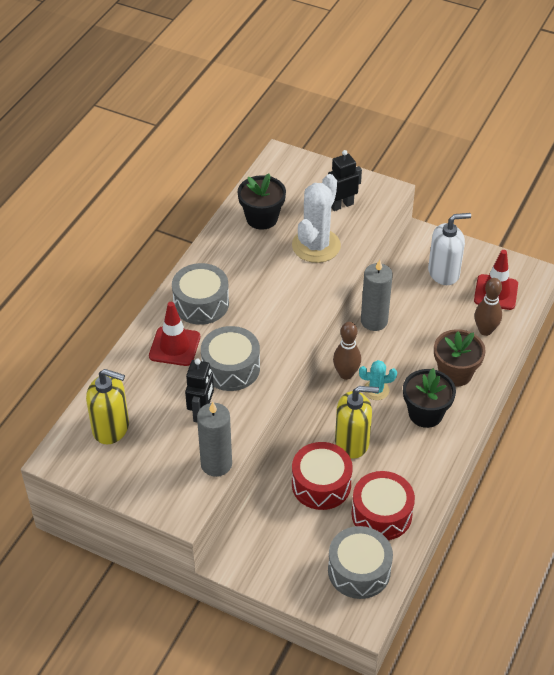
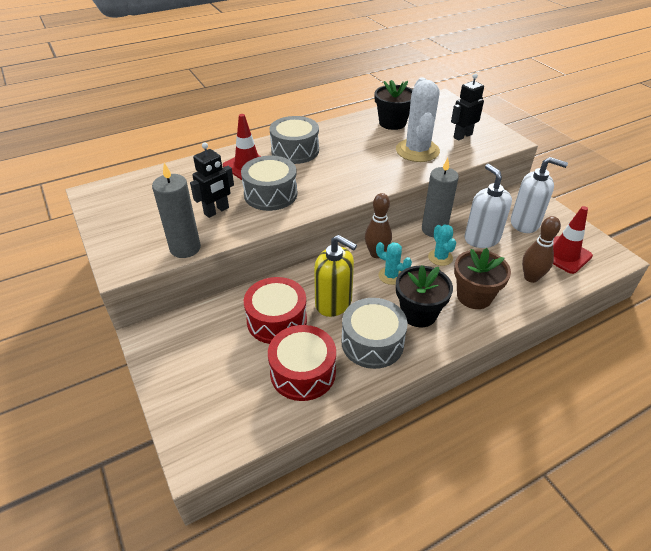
camera: 35 degrees right, 5 degrees down
yellow soap dispenser [86,369,129,444] -> none
white cactus [292,174,341,263] -> white cactus turned 60 degrees counterclockwise [396,78,440,162]
black robot [328,150,362,211] -> black robot turned 45 degrees counterclockwise [451,73,484,141]
grey drum [328,526,393,599] -> grey drum moved to [341,298,408,369]
none -> turquoise cactus [428,224,456,266]
none -> white soap dispenser [464,164,512,248]

